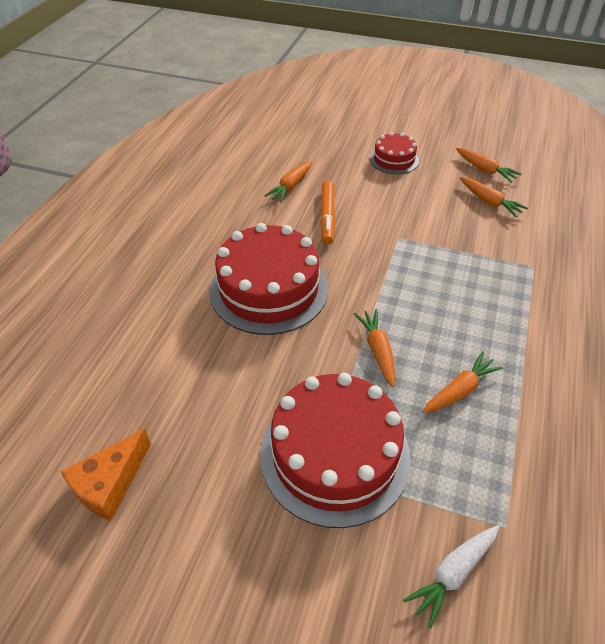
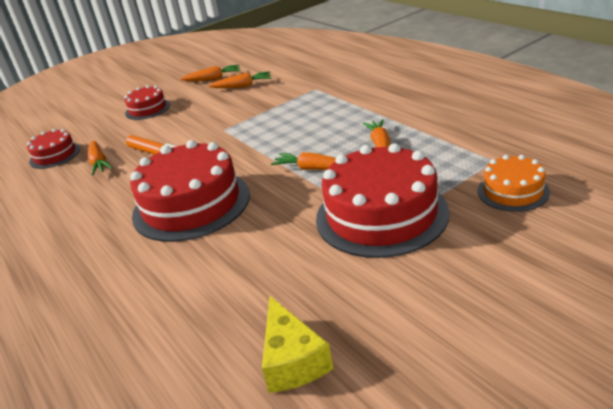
camera: 50 degrees left, 15 degrees down
orange cheese [61,429,151,521] -> yellow cheese [262,296,333,393]
white carrot [403,525,499,629] -> orange cake [478,155,550,212]
none -> red cake [27,129,80,169]

